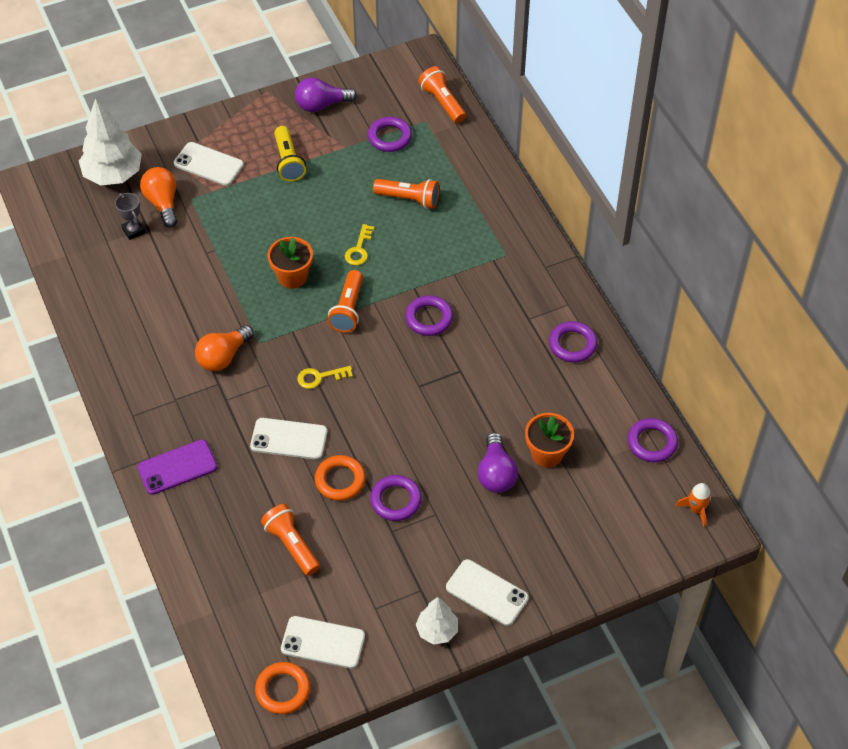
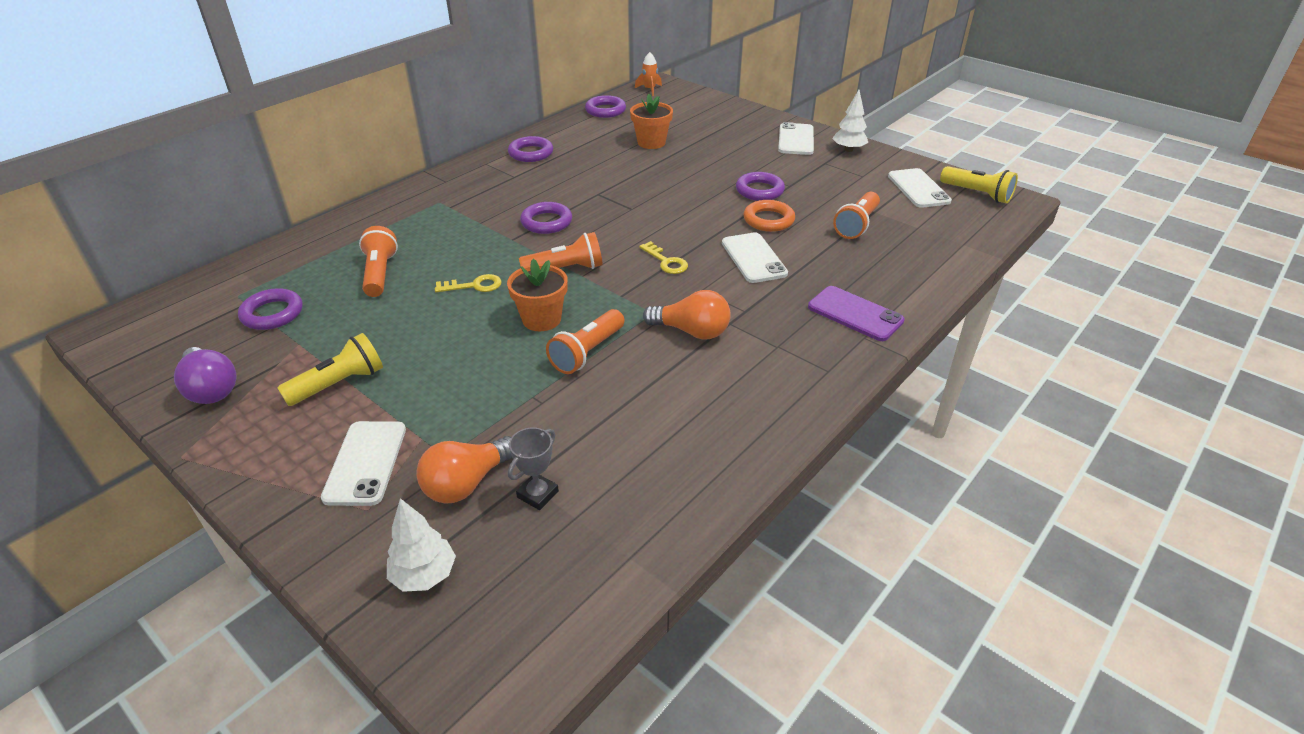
camera: 115 degrees left, 15 degrees down
white tree [79,98,142,186] -> white tree [387,498,456,592], size x0.57
orange ring [255,662,310,714] -> yellow flashlight [940,166,1018,203]
orange flashlight [418,66,466,123] -> orange flashlight moved to [546,309,624,374]
purple light bulb [478,432,518,493] -> none

